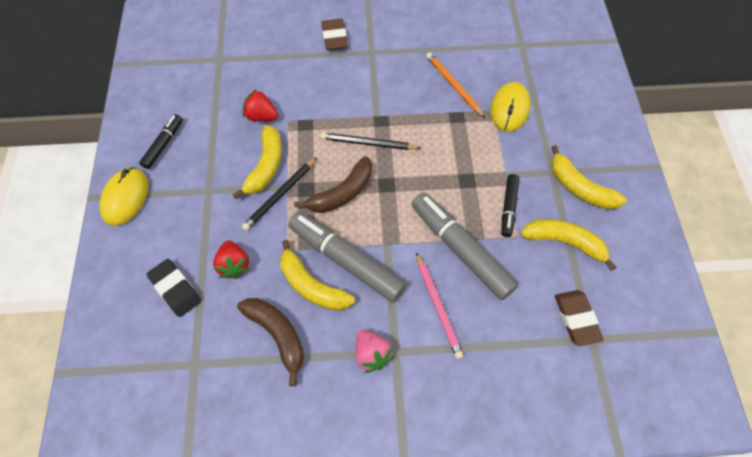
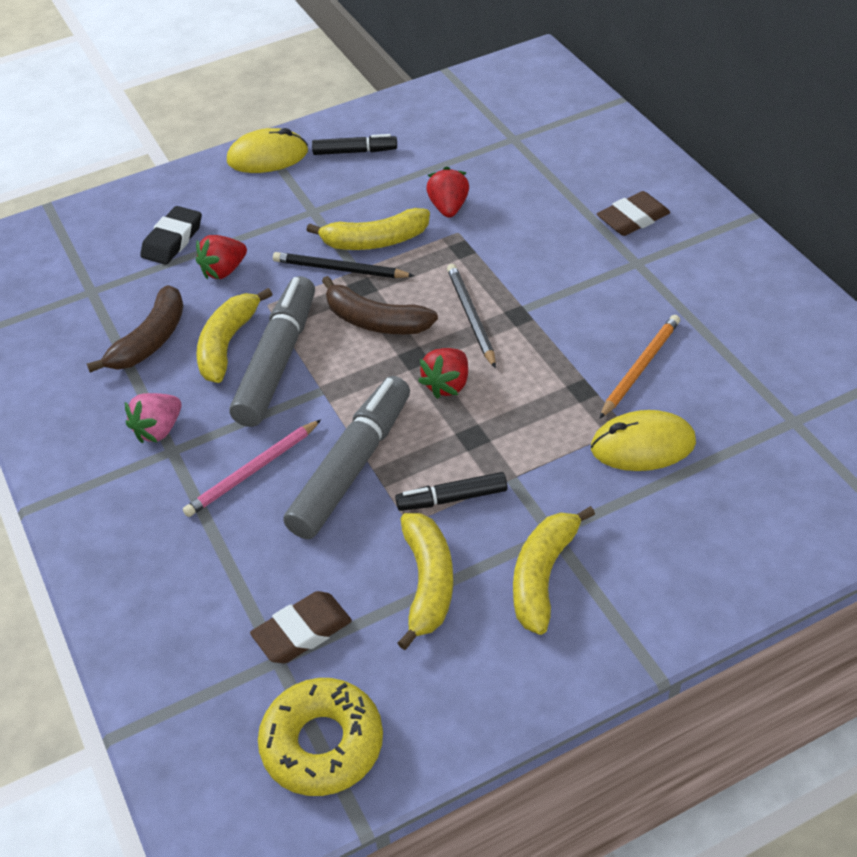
camera: 70 degrees right, 15 degrees down
none -> yellow donut [258,678,383,796]
none -> red strawberry [418,348,468,399]

